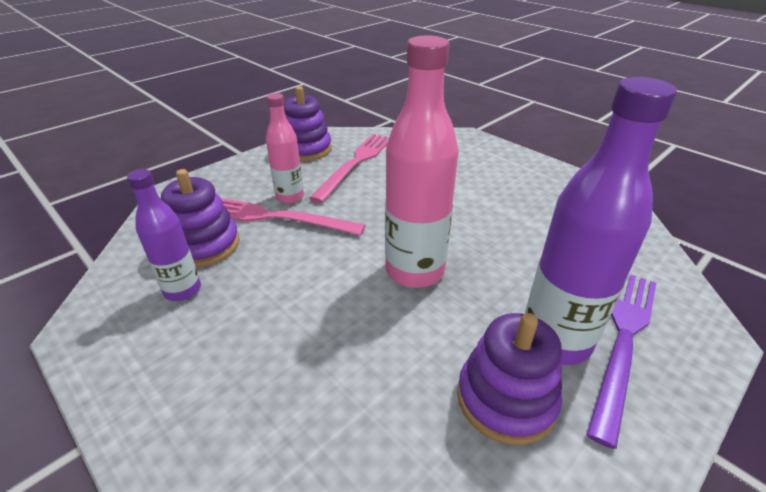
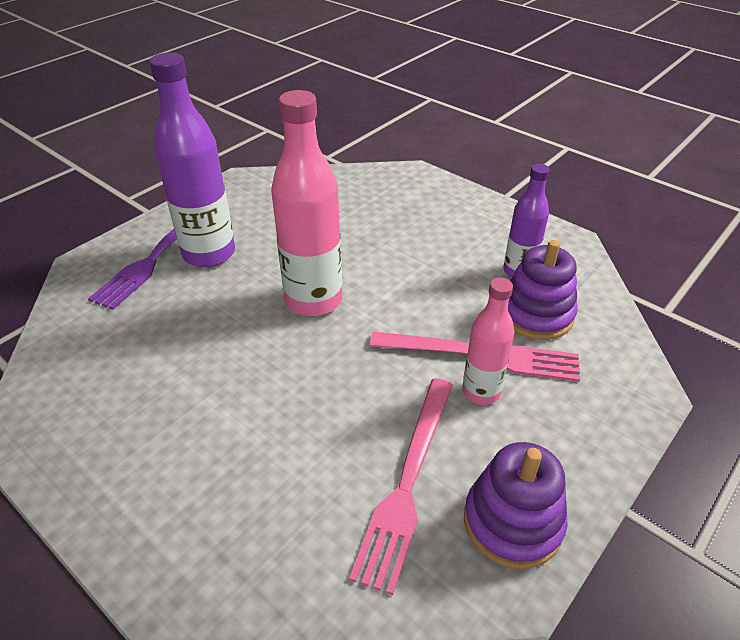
camera: 175 degrees right, 5 degrees up
purple stacking toy [457,313,562,445] -> none

